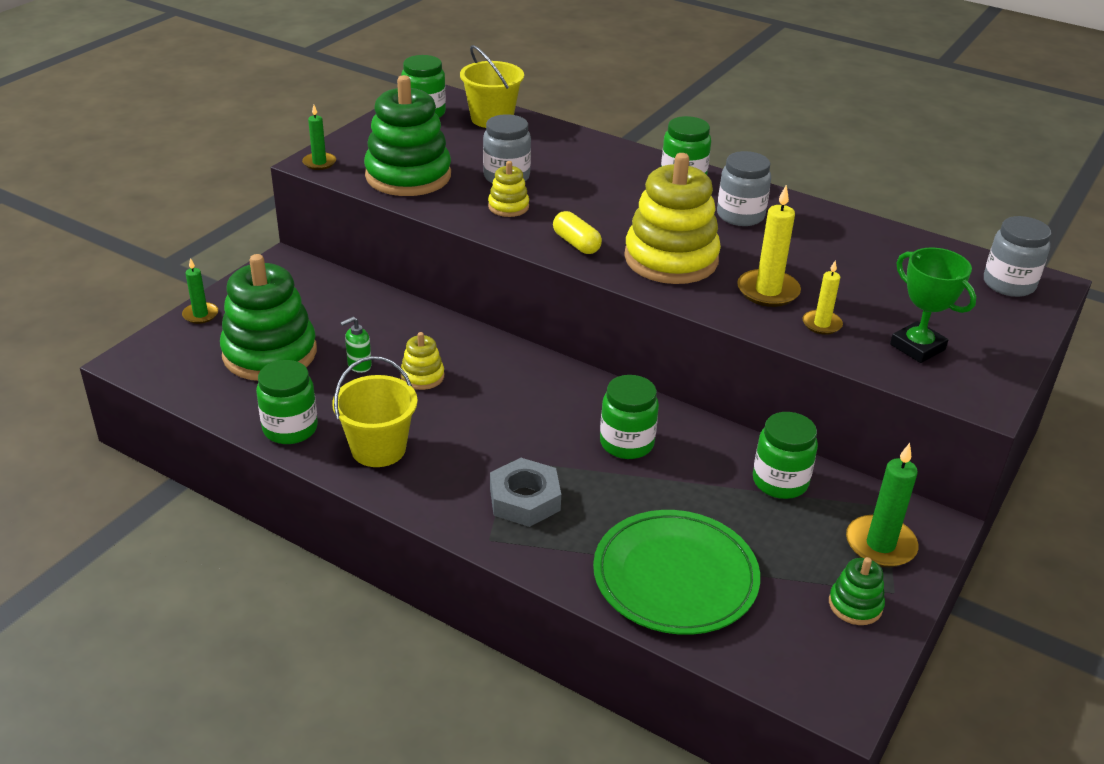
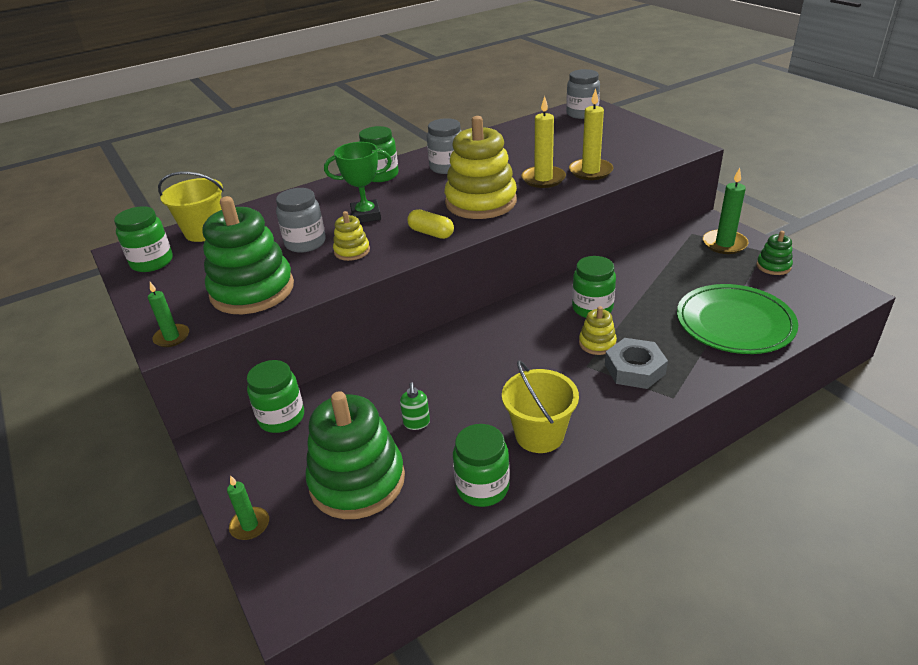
camera: 60 degrees left, 0 degrees up
yellow stacking toy [401,332,444,390] -> yellow stacking toy moved to [579,306,617,355]
yellow capsule [553,211,602,254] -> yellow capsule turned 45 degrees clockwise [407,209,454,239]
green jar [753,412,818,499] -> green jar moved to [247,360,304,433]
yellow candle [803,260,843,335] -> yellow candle [569,88,613,180], size x1.64
green trophy [890,248,976,363] -> green trophy moved to [324,142,392,223]

